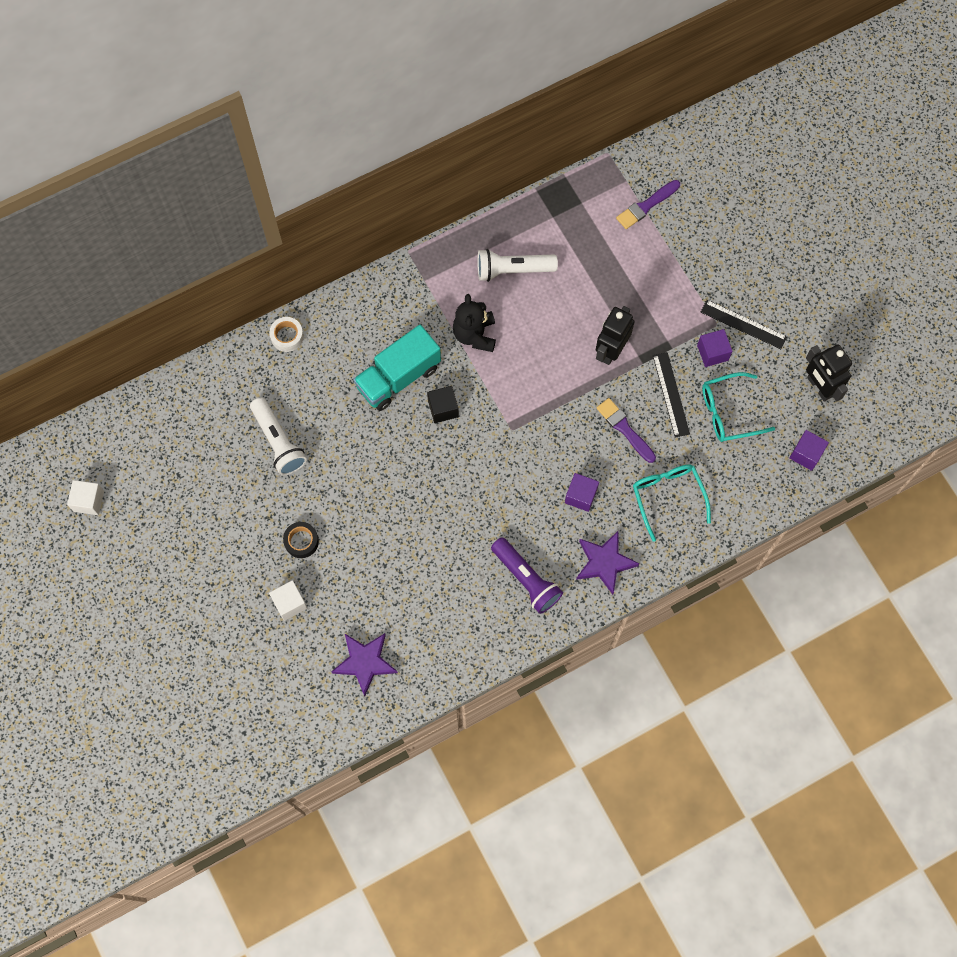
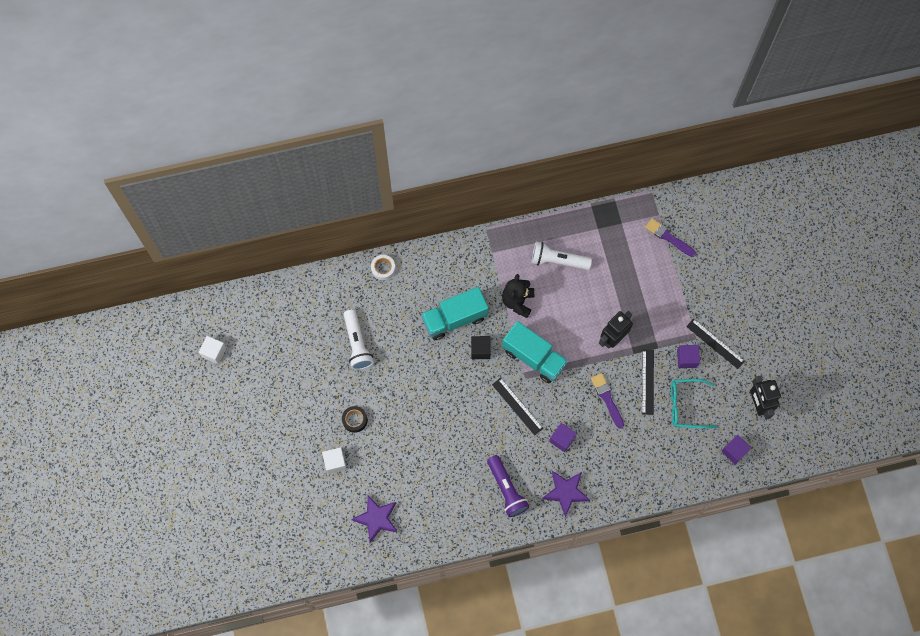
camera: 15 degrees right, 0 degrees up
purple brush [616,180,680,229] -> purple brush turned 60 degrees clockwise [645,218,696,257]
turquoise glasses [633,464,711,542] -> none
none -> black ruler [492,378,543,436]
none -> turquoise truck [502,321,568,383]

